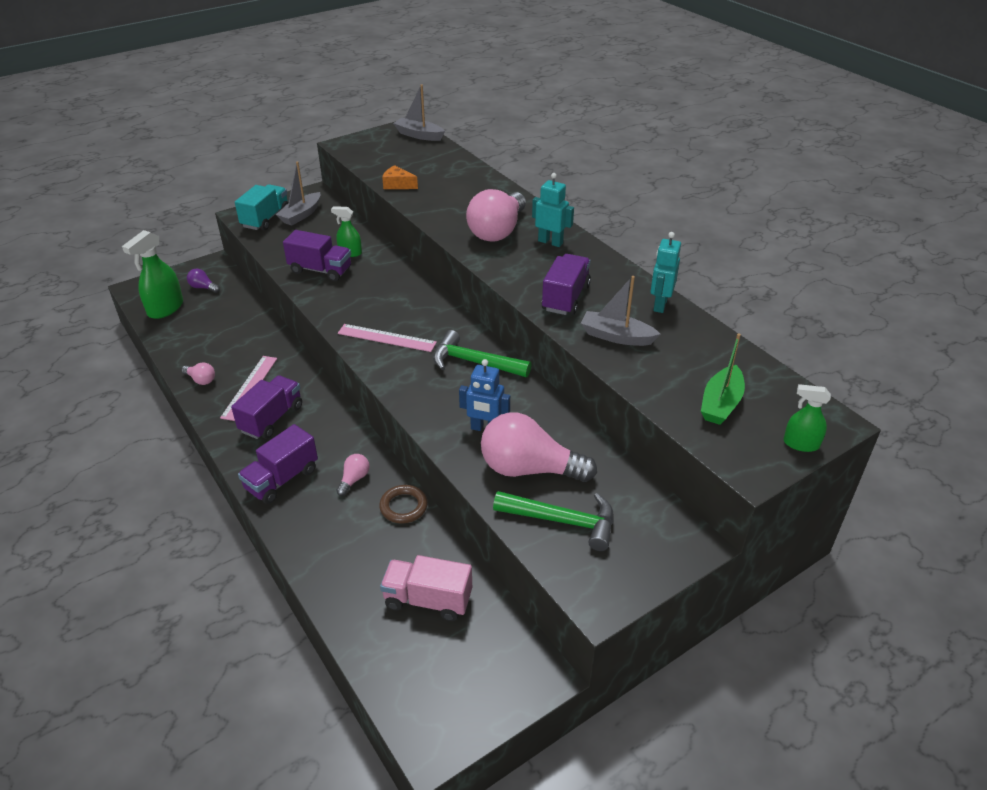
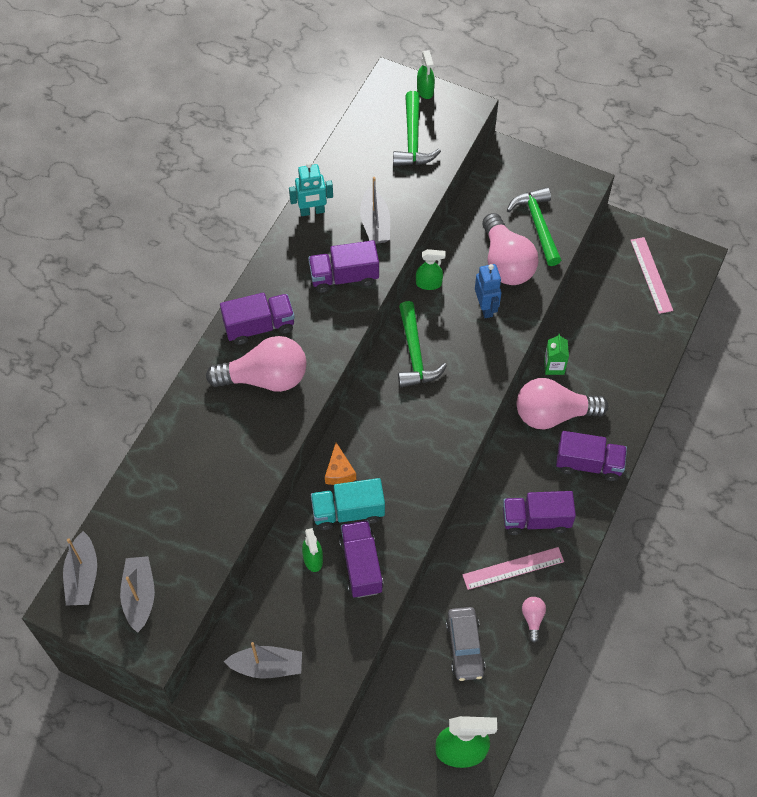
camera: 120 degrees left, 20 degrees up
purple light bulb [187,269,220,293] -> none
turquoise truck [235,184,288,231] -> turquoise truck moved to [311,478,385,530]
pink light bulb [336,454,370,496] -> pink light bulb [516,378,608,429], size x2.29
pink ruler [338,324,437,352] -> pink ruler moved to [630,237,673,314]
brown ring [379,485,428,523] -> green carton [544,334,569,375]
pink truck [380,555,472,621] -> none
orange cheese [382,165,418,189] -> orange cheese moved to [325,442,356,485]
turquoise robot [532,173,574,247] -> purple truck [220,293,295,345]
green boat [701,333,745,425] -> green hammer [393,91,441,166]
none -> grey boat [120,556,155,633]
none -> green spray bottle [416,249,445,290]
none -> grey car [446,607,485,681]

